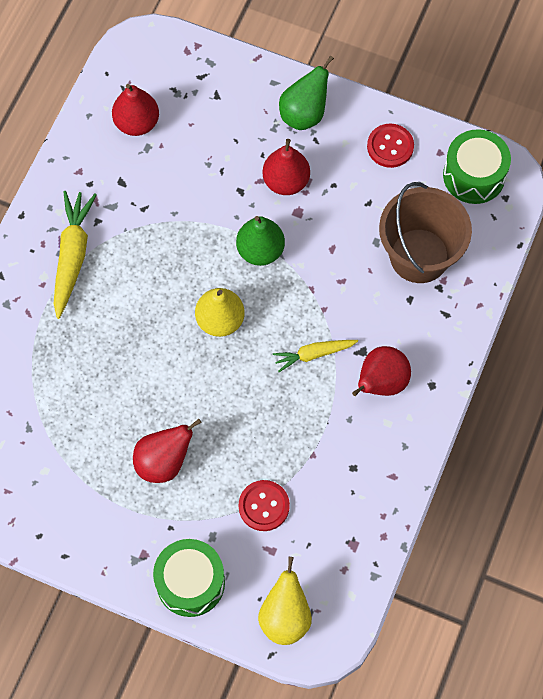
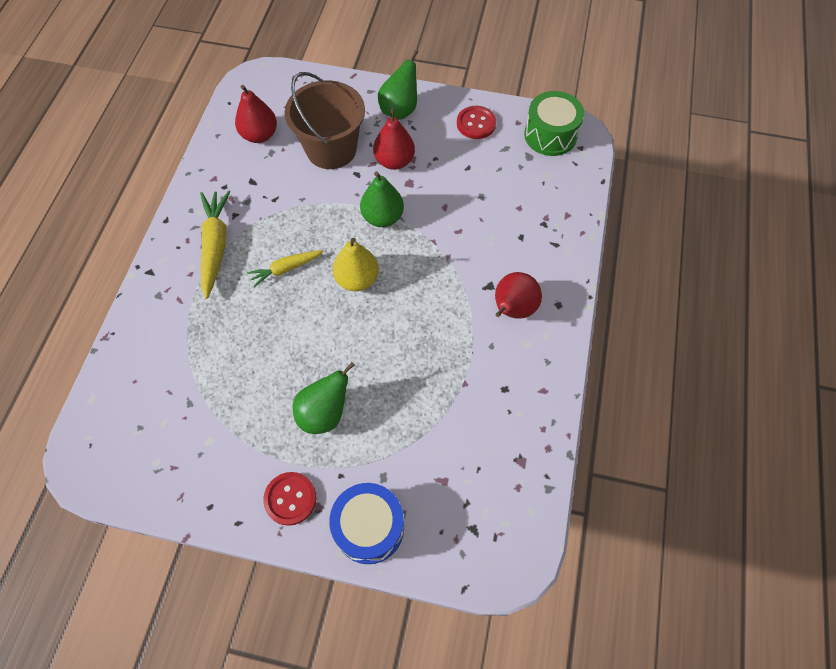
camera: 10 degrees left, 5 degrees down
red pear [133,419,202,483] -> green pear [293,362,355,434]
green drum [153,539,225,617] -> blue drum [329,483,404,564]
red button [239,480,290,531] -> red button moved to [263,472,316,526]
yellow pear [258,557,312,645] -> none
yellow carrot [273,340,358,372] -> yellow carrot moved to [247,250,323,287]
brown bucket [379,182,472,283] -> brown bucket moved to [285,72,365,169]

